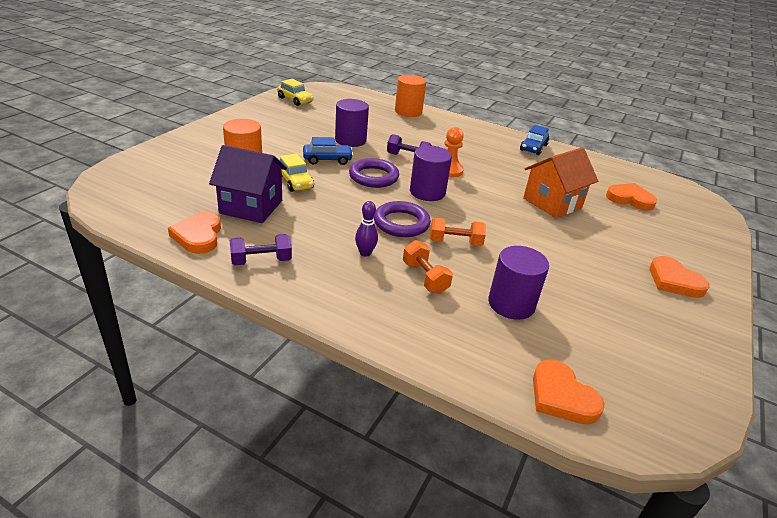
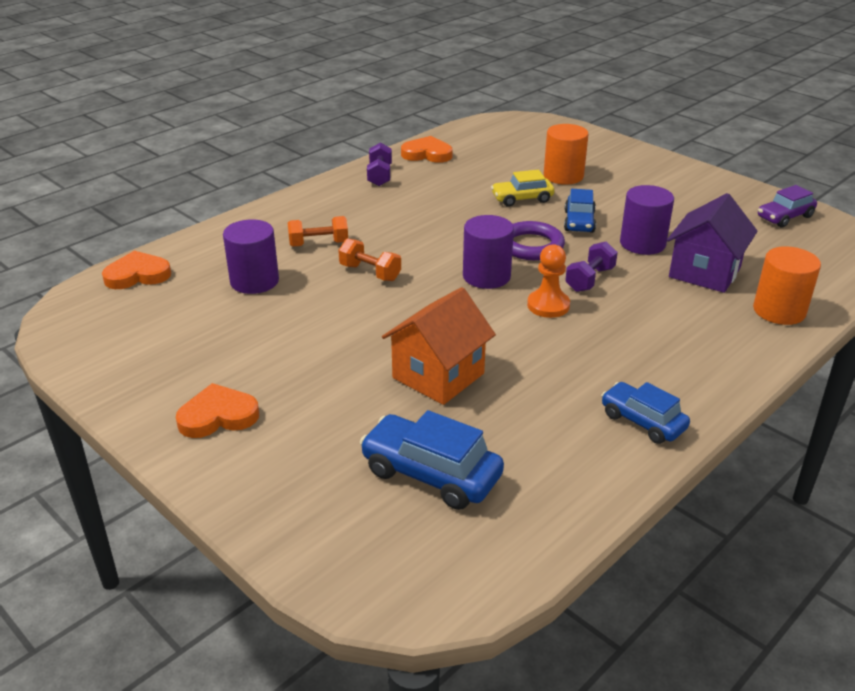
camera: 110 degrees right, 0 degrees up
purple house [209,145,287,223] -> purple house moved to [667,193,758,293]
yellow car [277,79,314,106] -> purple car [758,185,817,228]
purple bowling pin [355,201,378,257] -> none
purple ring [374,201,431,237] -> none
orange dumbbell [430,217,486,246] -> orange dumbbell turned 75 degrees counterclockwise [338,238,401,281]
orange house [523,147,598,218] -> orange house turned 60 degrees clockwise [382,287,496,405]
orange heart [606,183,657,211] -> blue car [360,410,504,510]

